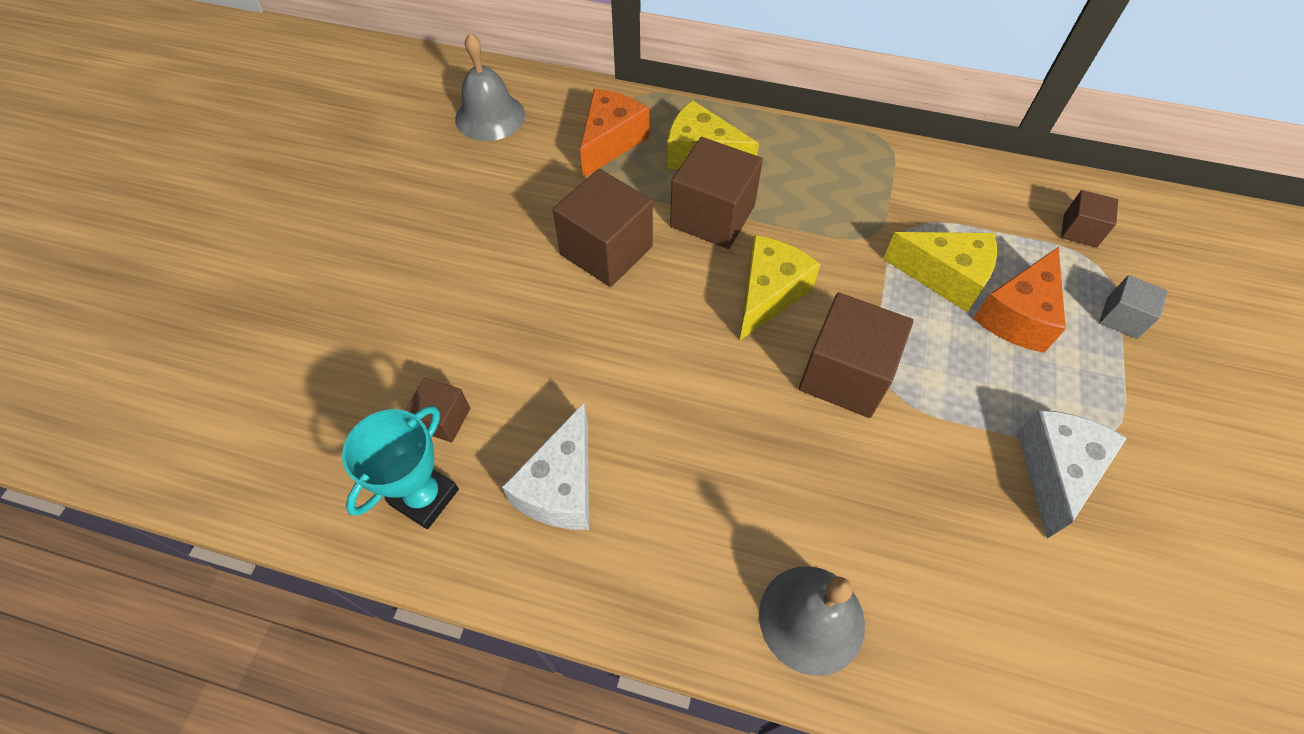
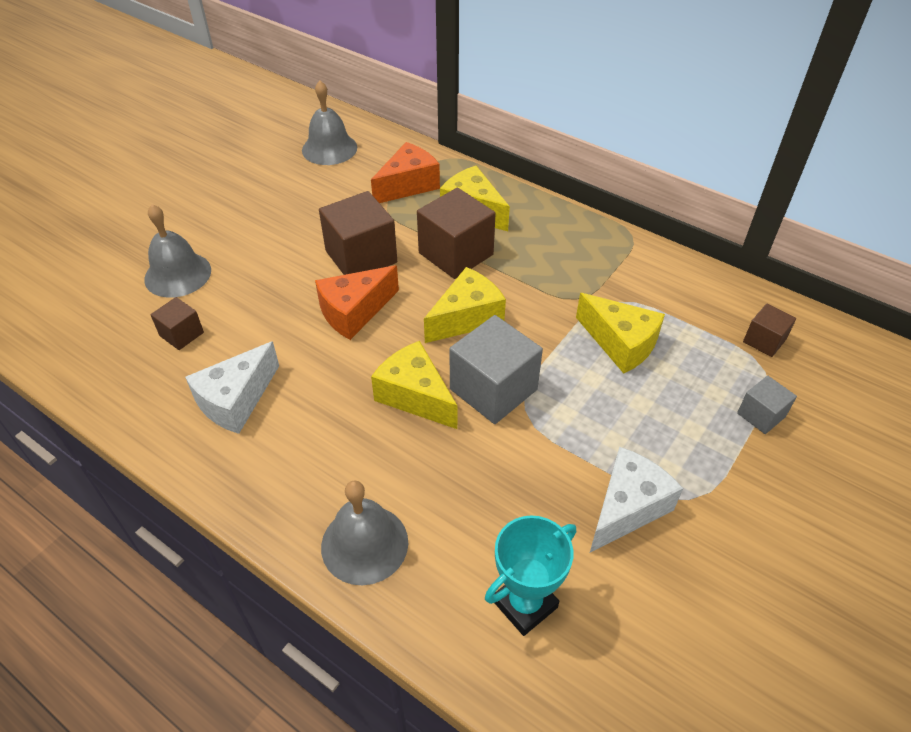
camera: 20 degrees right, 10 degrees down
turquoise trophy [342,406,459,529] -> turquoise trophy moved to [485,515,576,636]
brown cube [799,292,913,418] -> grey cube [449,315,543,424]
orange cheese [973,247,1066,353] -> orange cheese moved to [315,265,399,340]
none -> grey bell [144,204,211,298]
none -> yellow cheese [371,341,457,429]

